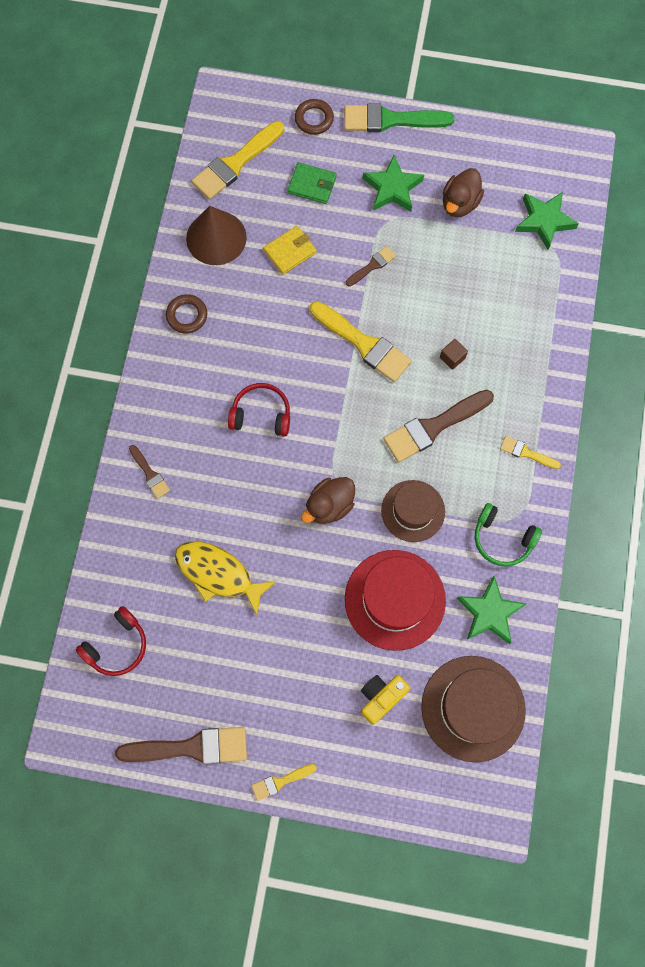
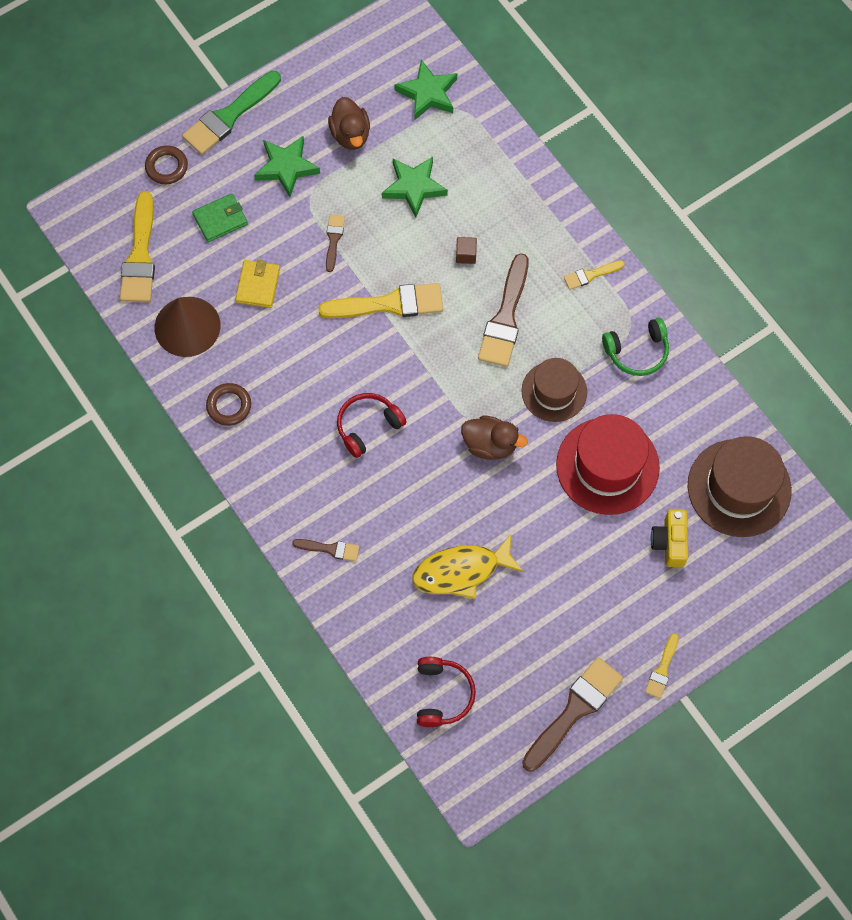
camera: 45 degrees left, 5 degrees down
brown duck [301,477,355,524] -> brown duck turned 75 degrees counterclockwise [461,415,528,460]
green star [457,576,526,644] -> green star moved to [382,157,448,217]

